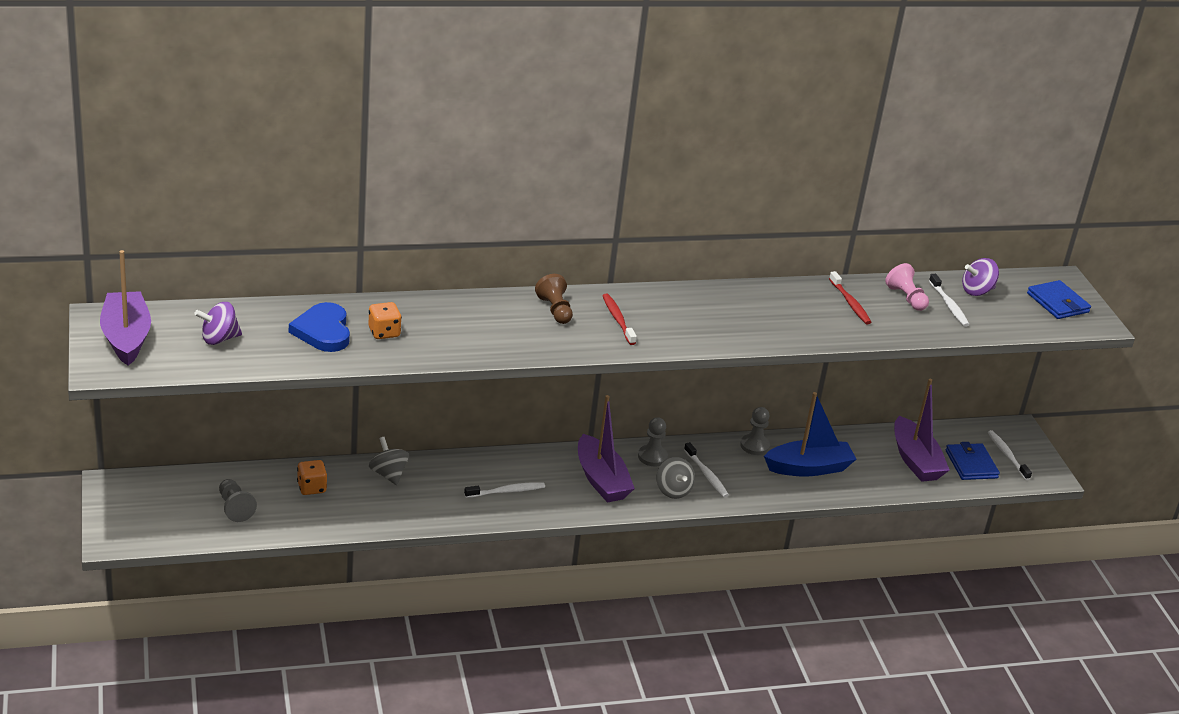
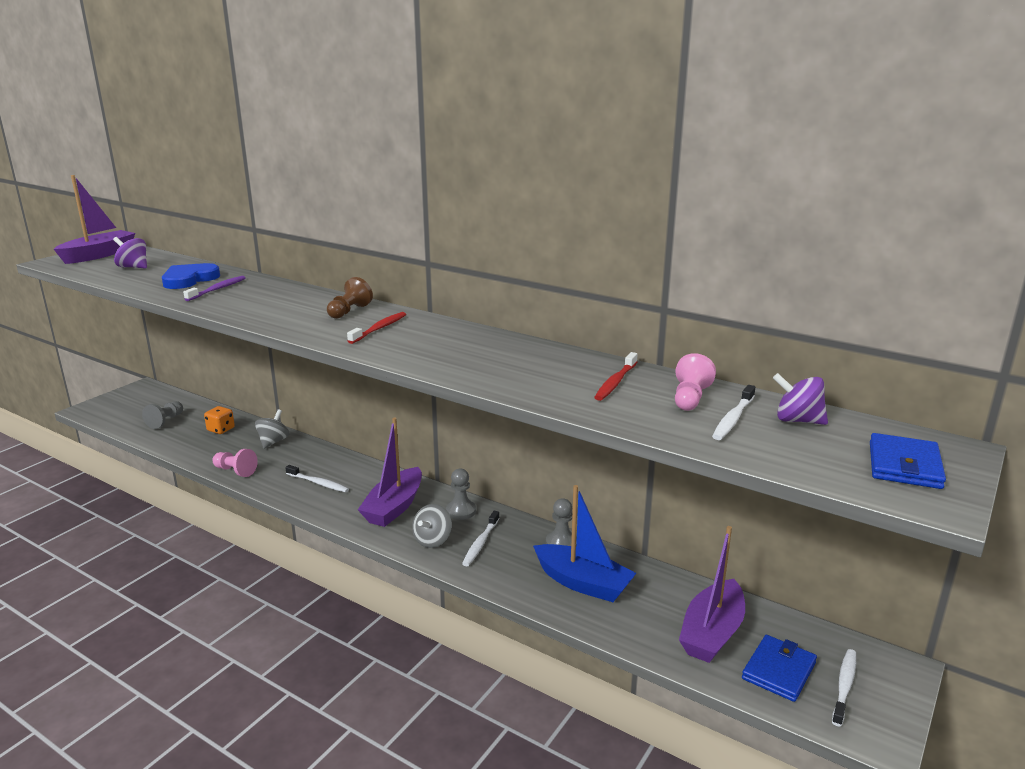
camera: 50 degrees right, 10 degrees down
orange dice [368,302,402,339] -> purple toothbrush [183,276,245,301]
none -> pink pawn [212,449,258,477]

